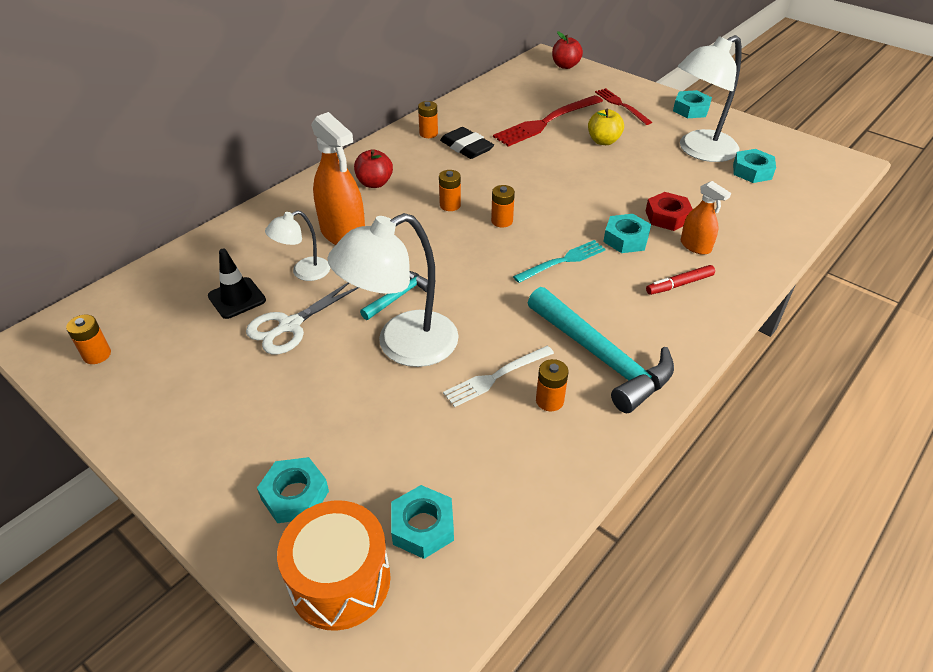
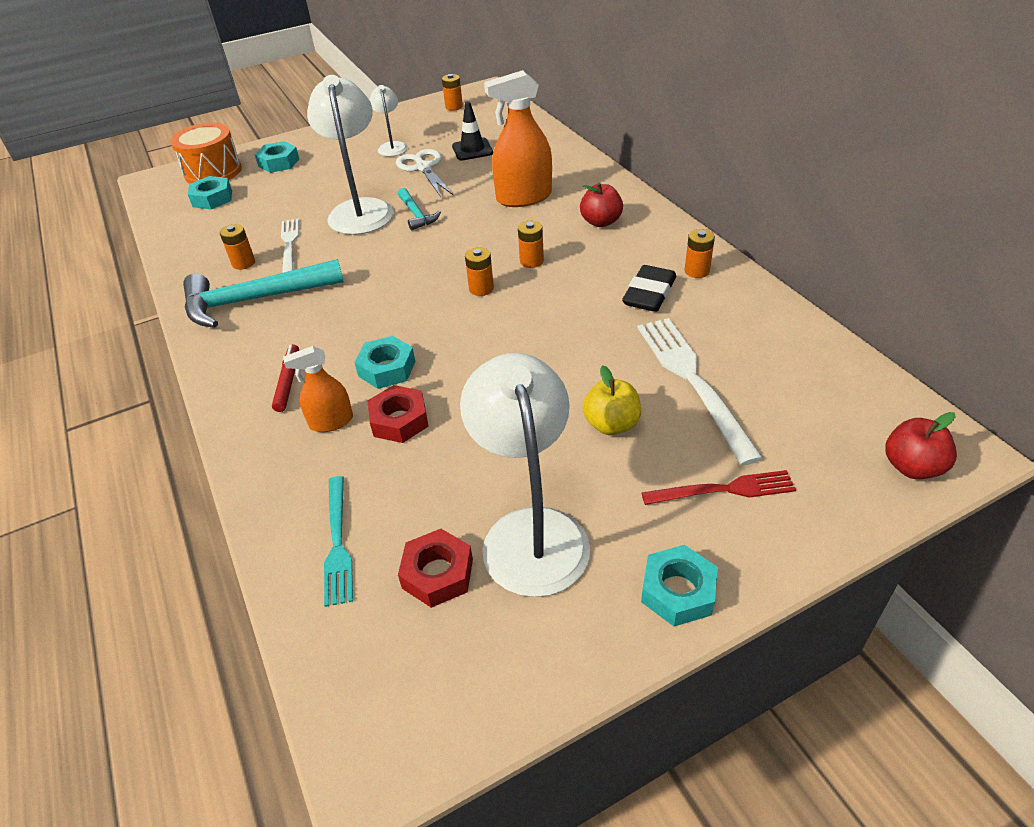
camera: 115 degrees right, 0 degrees up
white lamp [265,210,330,281] -> white lamp moved to [369,85,408,156]
black eraser [440,127,494,159] -> black eraser turned 45 degrees counterclockwise [622,265,676,312]
red fork [493,95,603,147] -> white fork [638,318,763,466]
turquoise fork [513,240,606,283] -> turquoise fork moved to [324,476,353,607]
turquoise nut [733,149,776,183] -> red nut [398,529,473,608]

